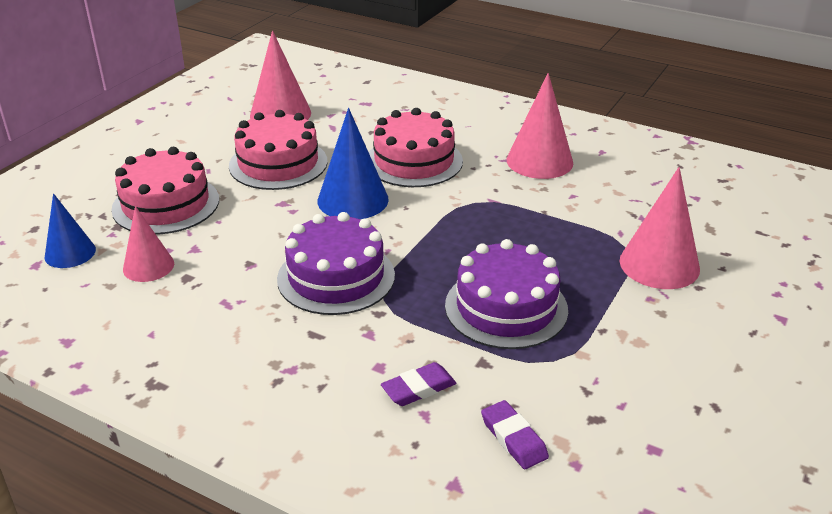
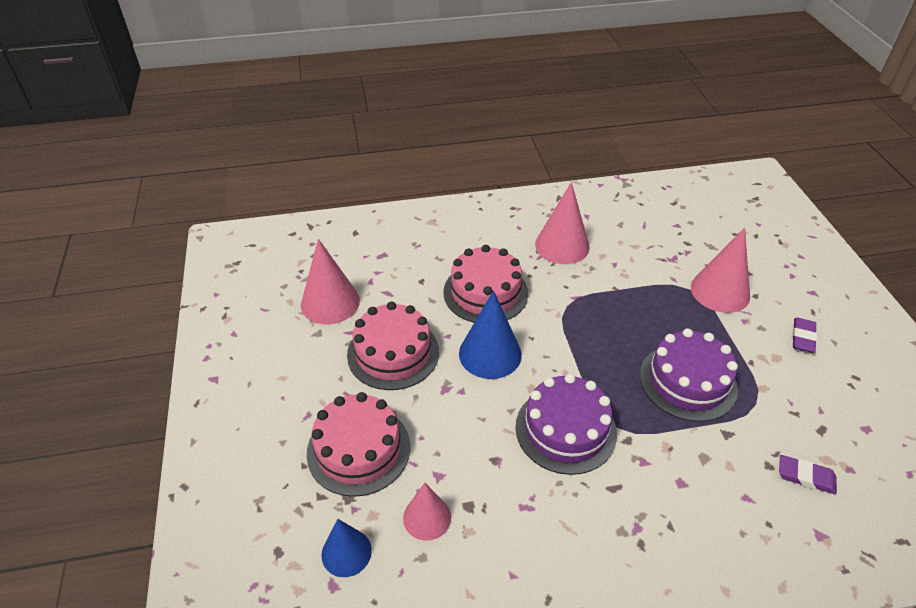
camera: 40 degrees left, 10 degrees up
purple eraser [381,362,457,406] -> purple eraser moved to [792,318,817,353]

